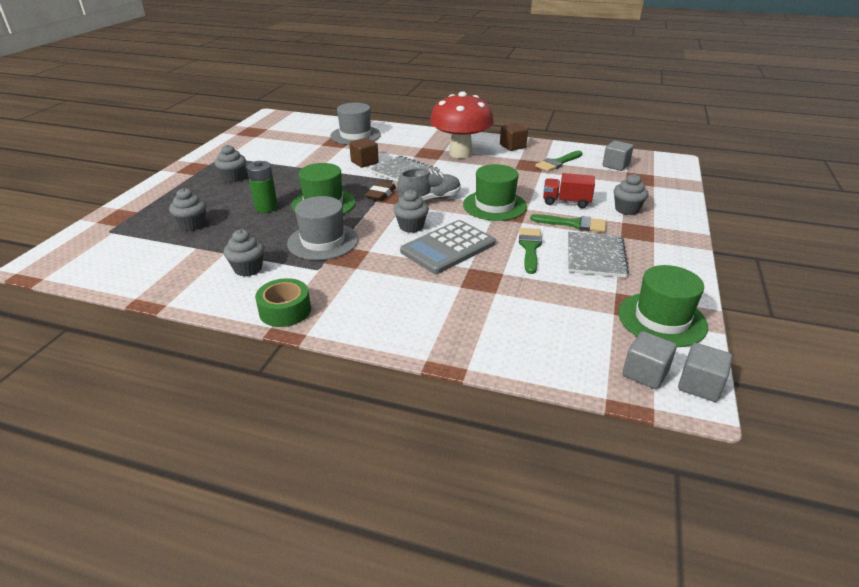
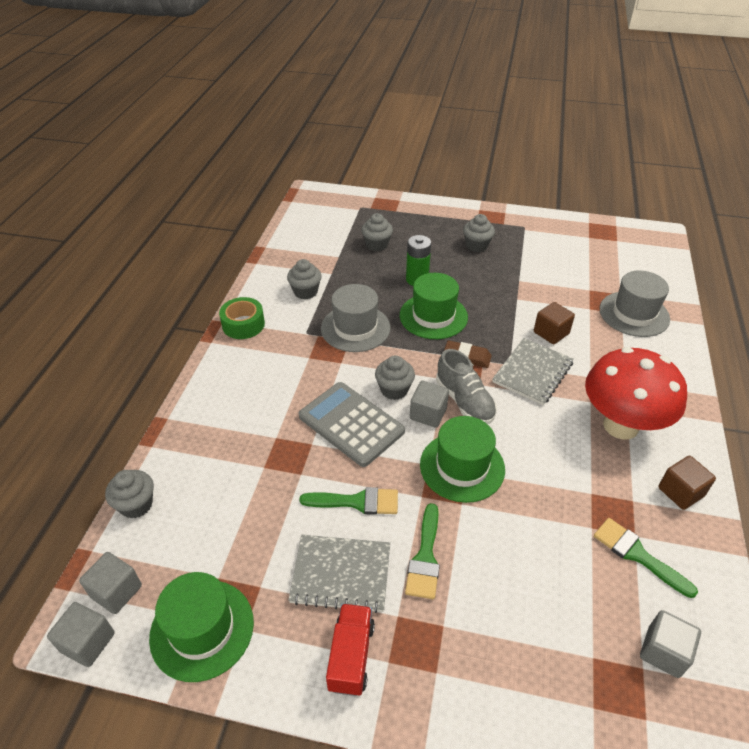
camera: 85 degrees right, 10 degrees up
red truck [543,173,595,208] -> red truck moved to [326,604,375,696]
grey cupcake [614,174,648,215] -> grey cupcake moved to [105,470,154,518]
none -> grey cube [410,381,449,428]

